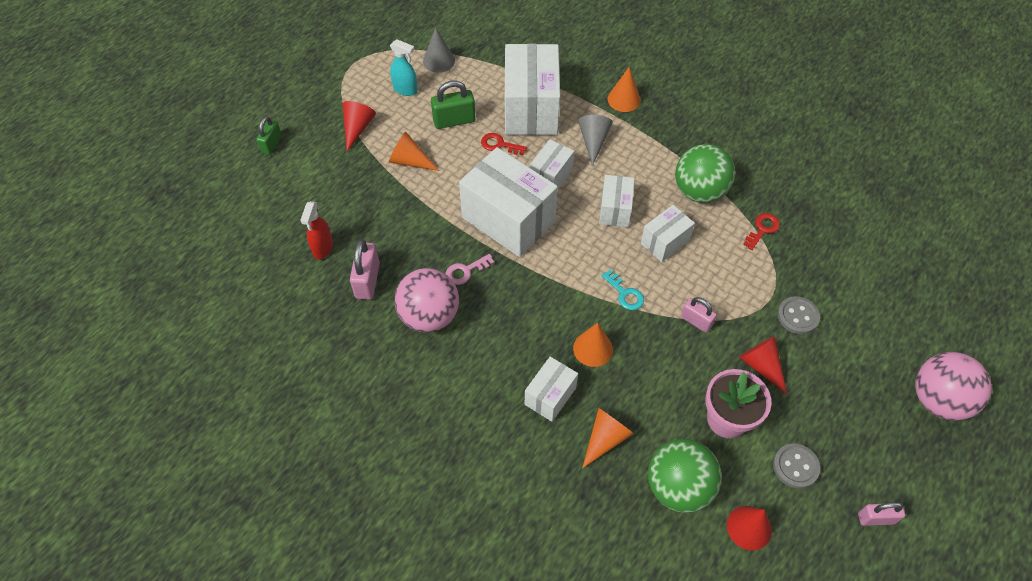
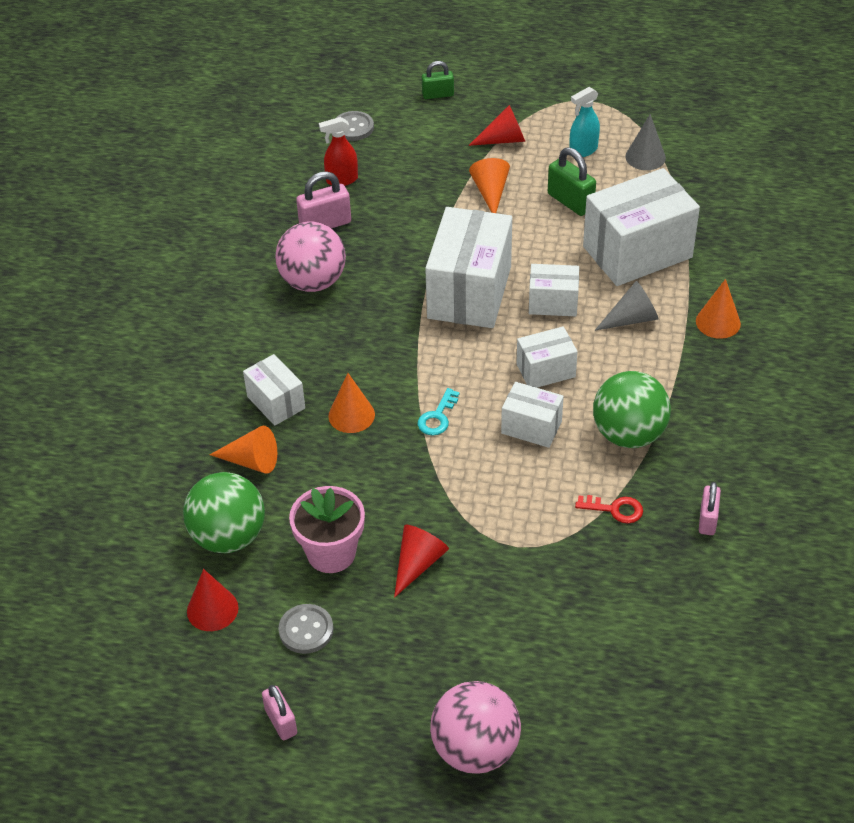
camera: 65 degrees right, 10 degrees down
turquoise spray bottle [390,39,418,96] -> turquoise spray bottle turned 60 degrees clockwise [569,87,600,157]
pink key [446,254,494,285] -> none
red key [481,133,527,155] -> none
white box [525,357,578,422] -> white box turned 45 degrees clockwise [243,354,305,426]
pink padlock [681,297,717,333] -> pink padlock moved to [699,482,721,535]
grey button [777,296,820,334] -> grey button moved to [336,111,374,141]

